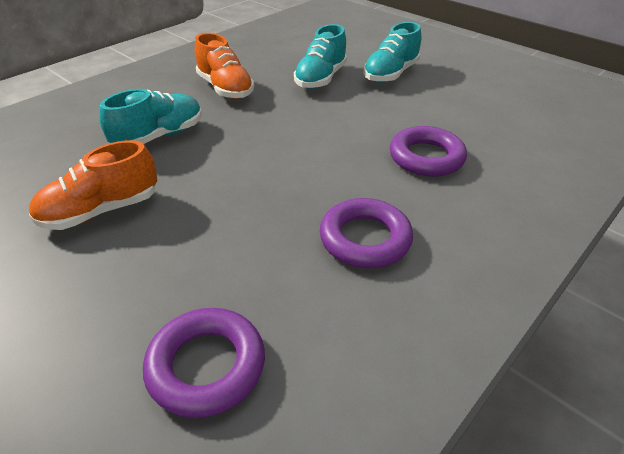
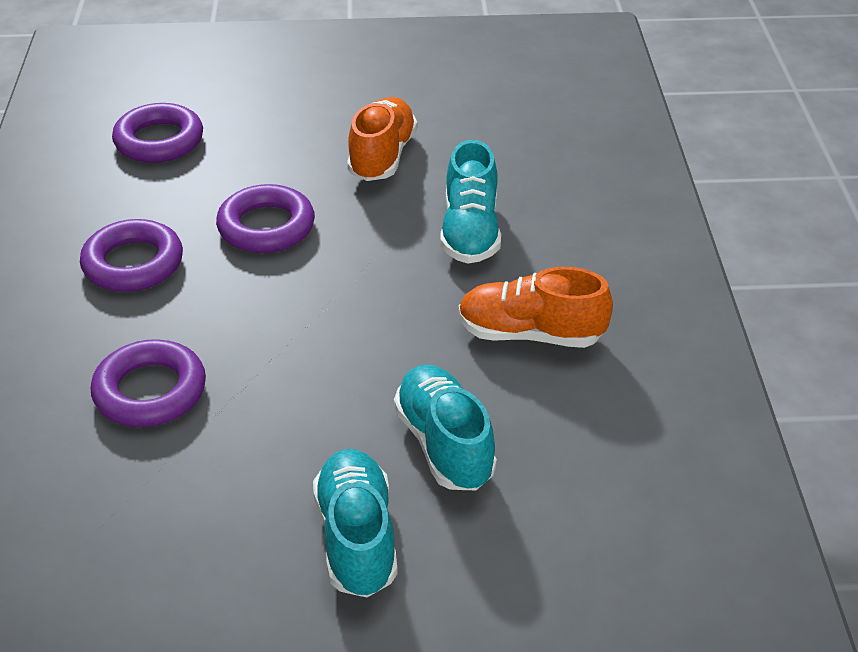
camera: 135 degrees right, 0 degrees up
none -> purple ring [216,184,315,253]

